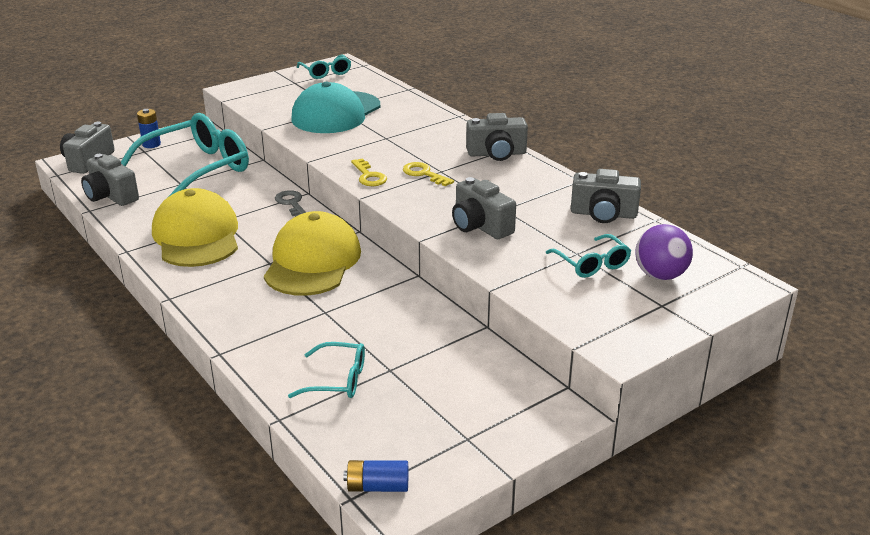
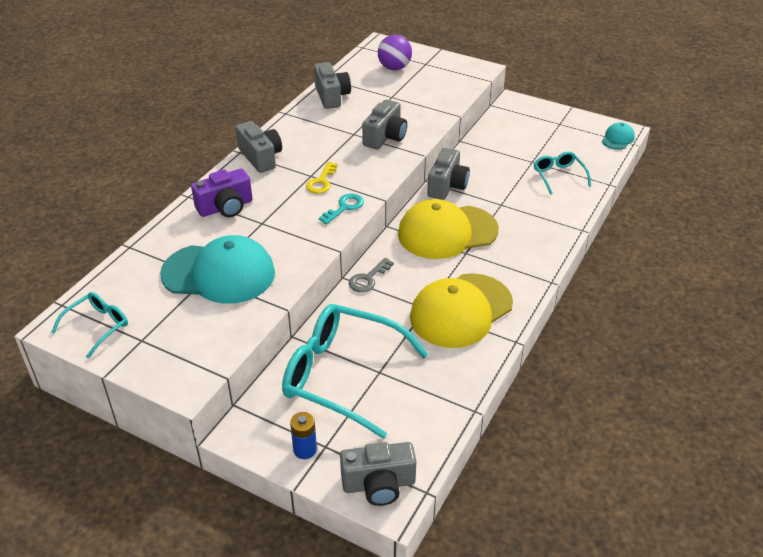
camera: 115 degrees left, 10 degrees up
grey camera [81,154,139,206] -> grey camera moved to [427,148,470,200]
blue battery [343,460,408,492] -> turquoise cap [602,122,635,150]
yellow key [351,158,387,186] -> turquoise key [319,194,364,224]
turquoise glasses [546,234,631,278] -> none
none -> purple camera [191,169,253,217]

